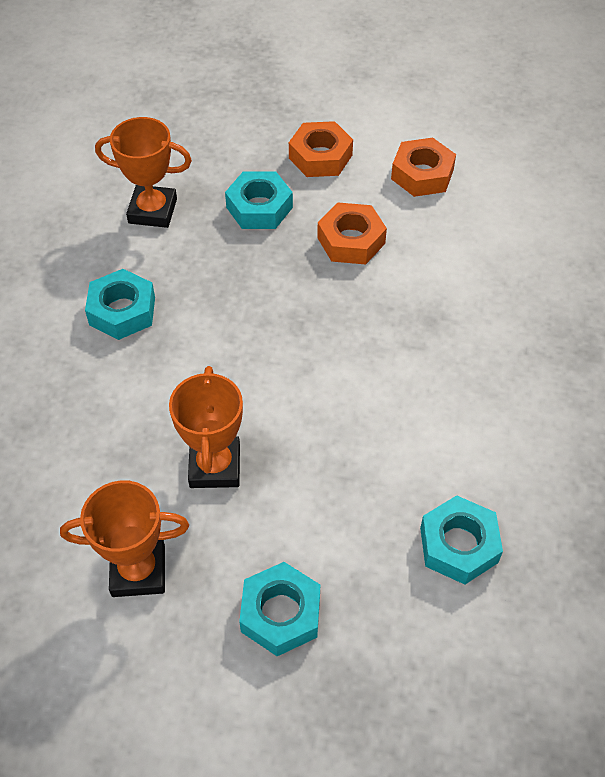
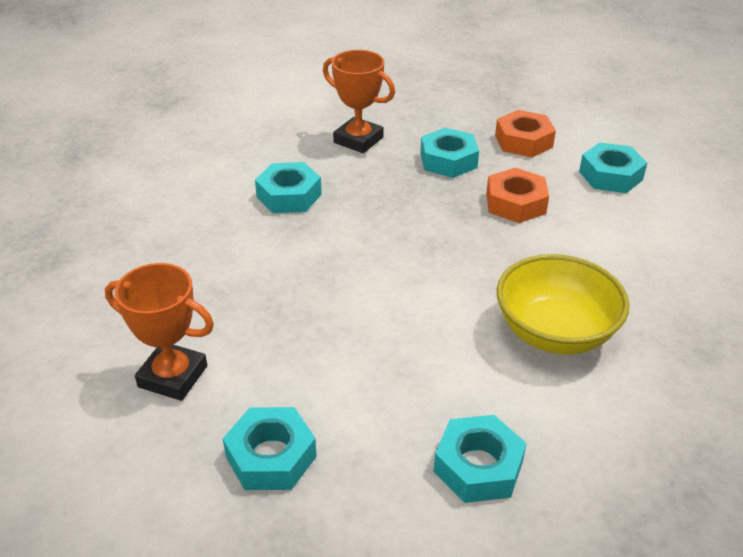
camera: 25 degrees right, 15 degrees down
orange trophy [169,366,243,488] -> none
orange nut [391,138,456,197] -> turquoise nut [579,142,647,193]
none -> yellow bowl [497,254,630,355]

